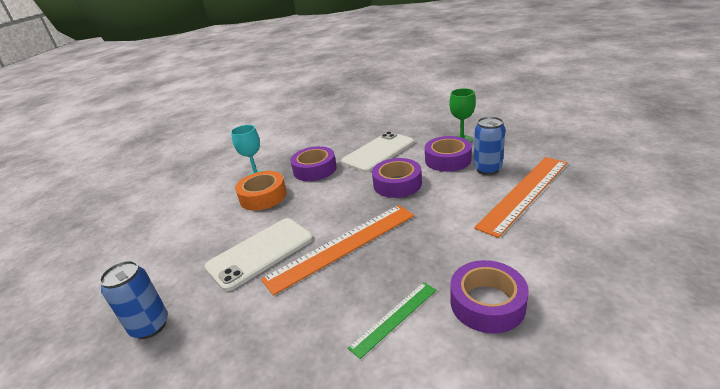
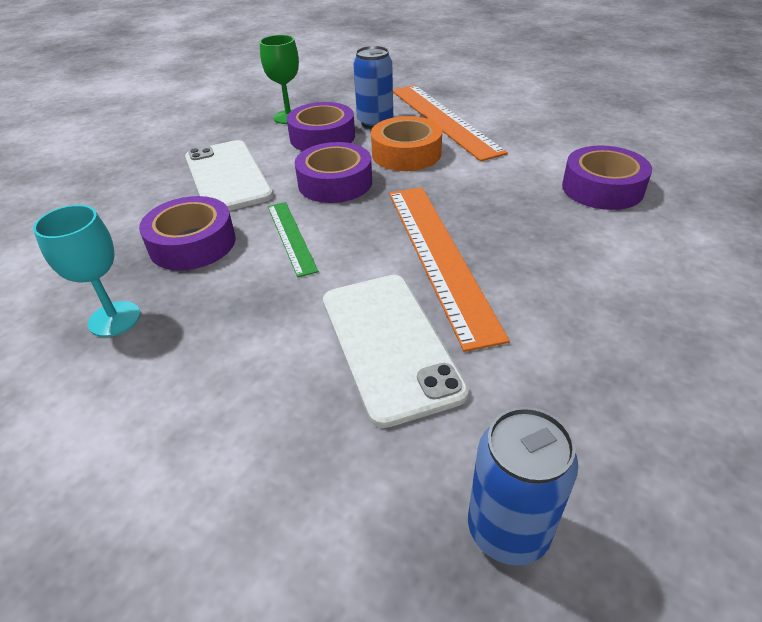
camera: 70 degrees left, 10 degrees up
orange tape [235,171,287,210] -> orange tape moved to [371,116,442,171]
green ruler [348,282,436,359] -> green ruler moved to [268,202,319,277]

